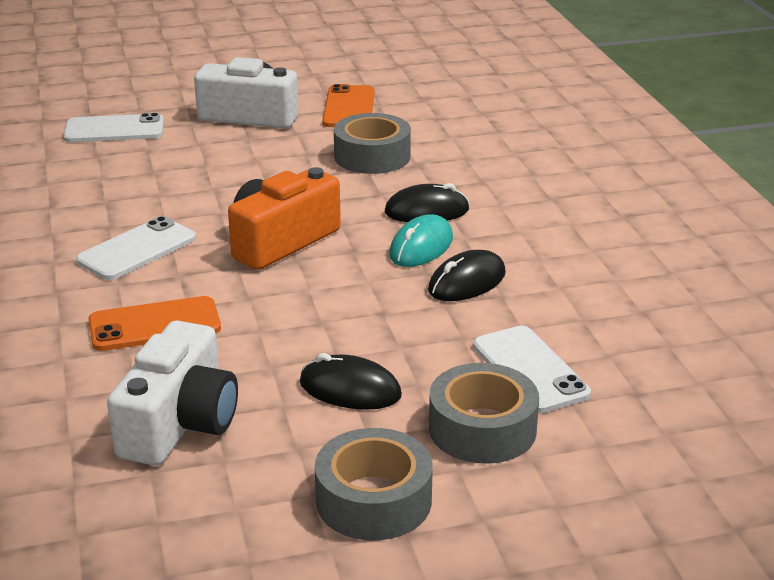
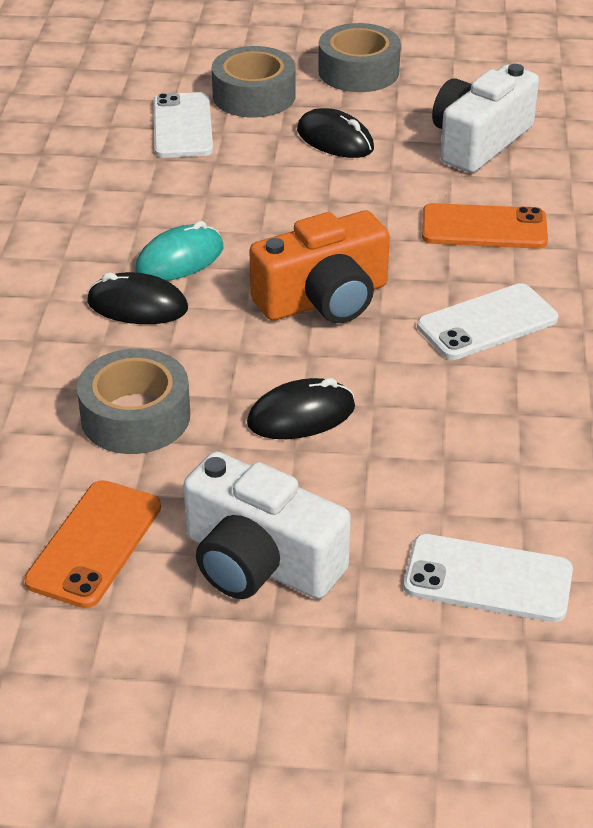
camera: 160 degrees left, 10 degrees up
black mouse [428,250,506,301] -> black mouse moved to [247,378,355,439]

